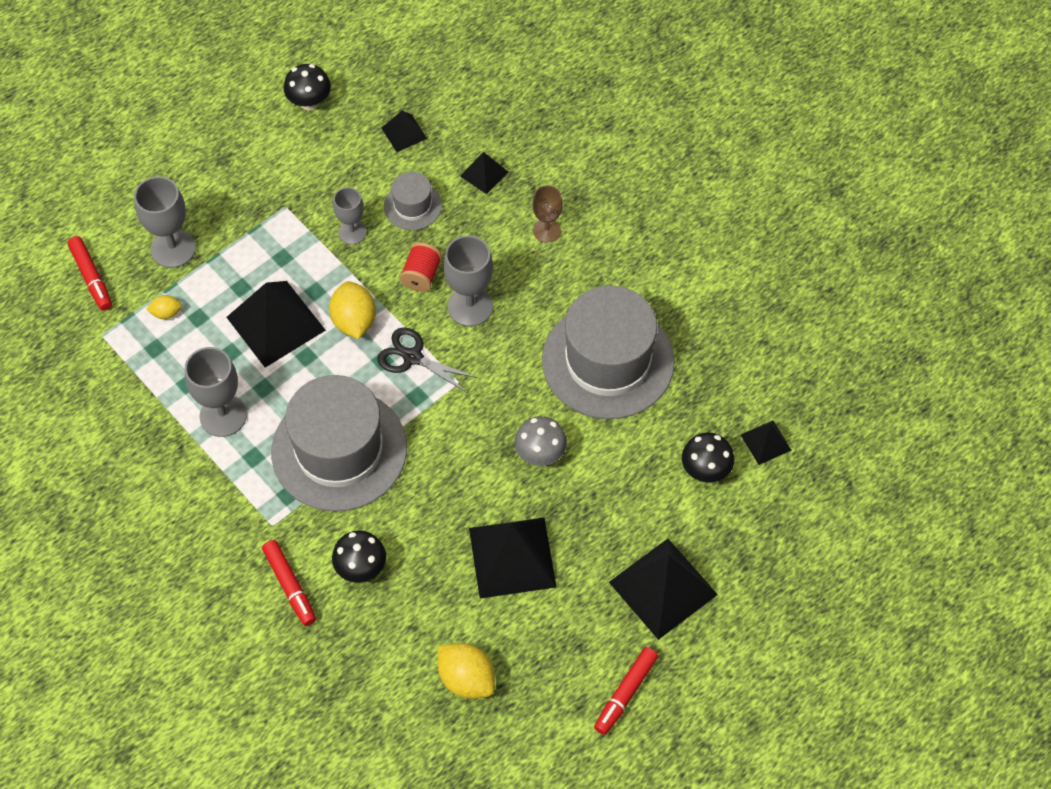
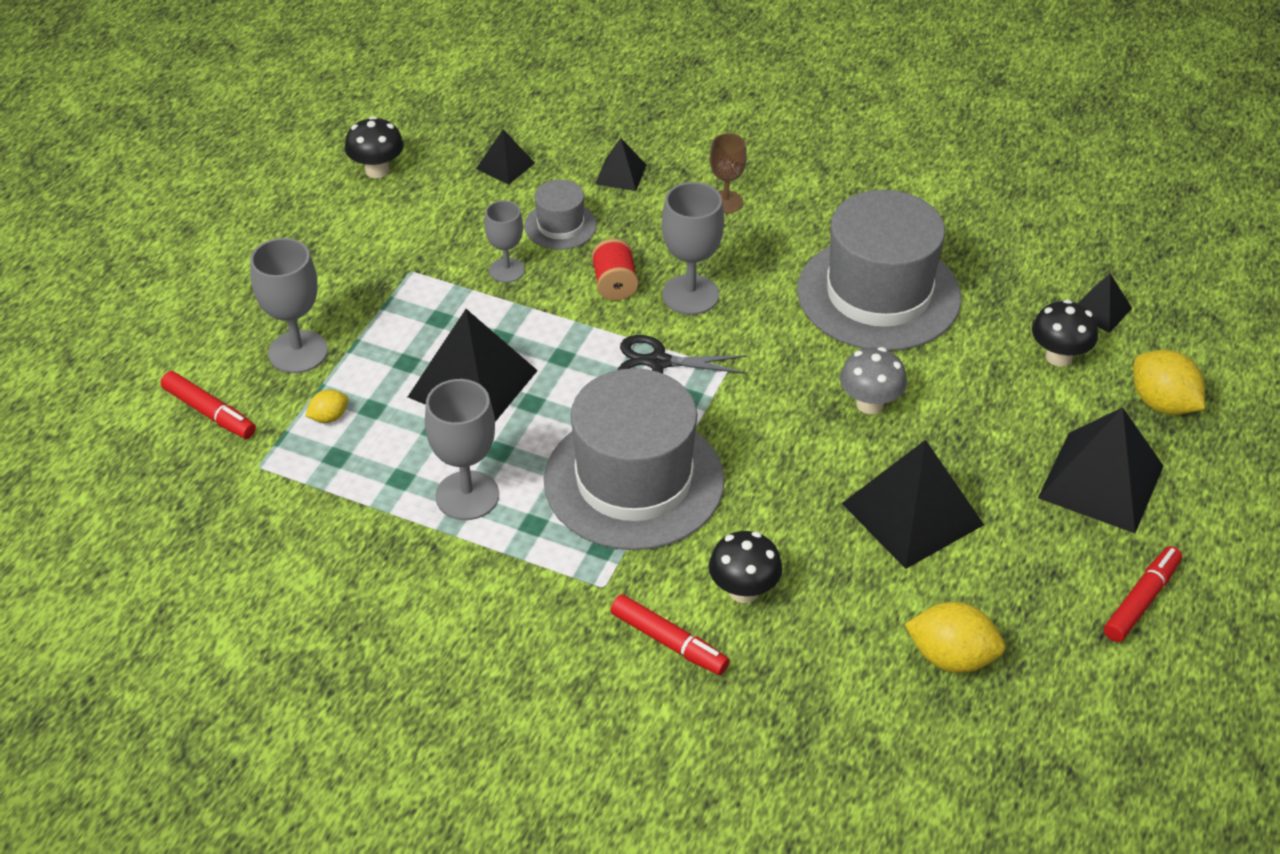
camera: 25 degrees left, 15 degrees down
yellow lemon [329,281,376,339] -> yellow lemon moved to [1134,350,1205,415]
red marker [594,647,658,735] -> red marker turned 150 degrees counterclockwise [1104,546,1182,642]

